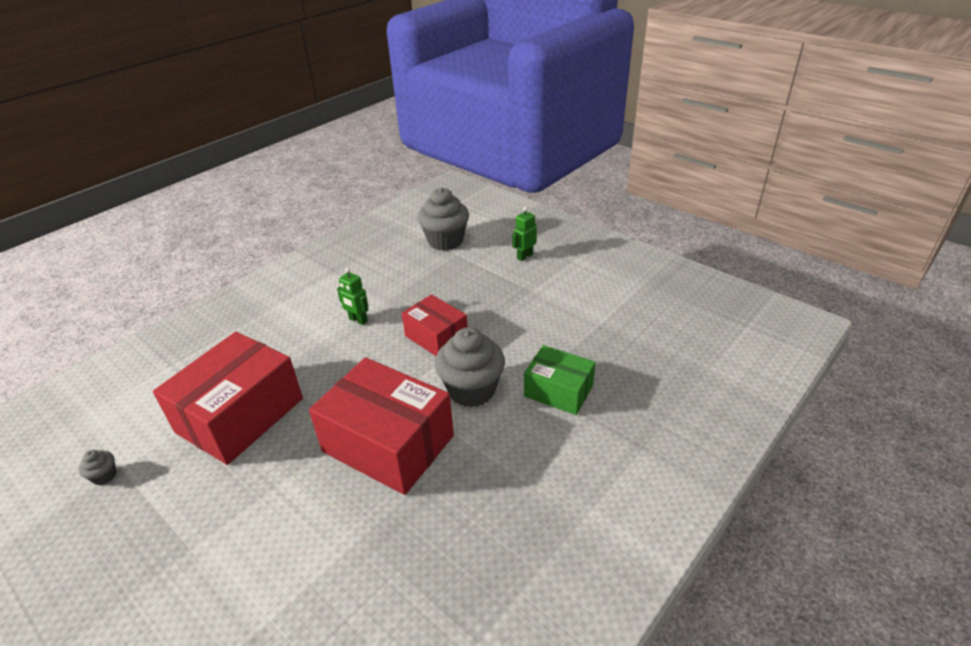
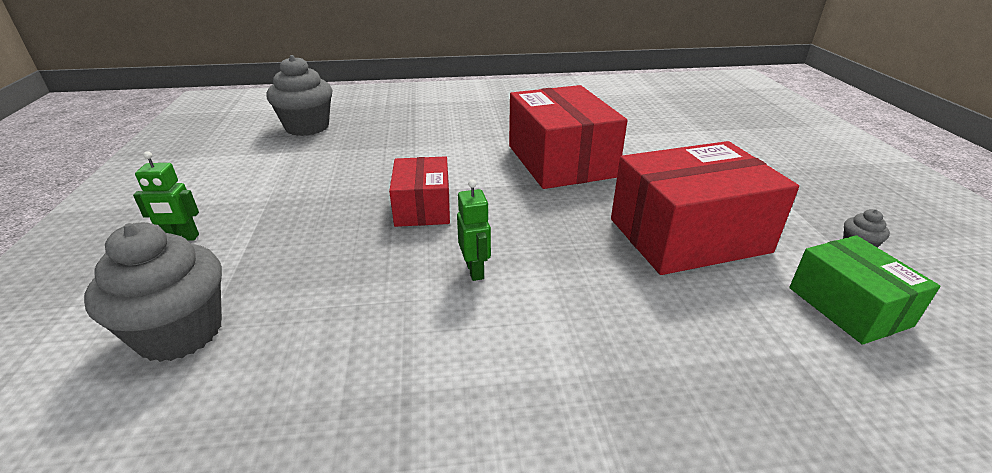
camera: 140 degrees left, 5 degrees down
grey cupcake [435,327,505,407] -> grey cupcake moved to [266,55,332,136]
green box [524,345,596,415] -> green box moved to [789,235,940,345]

